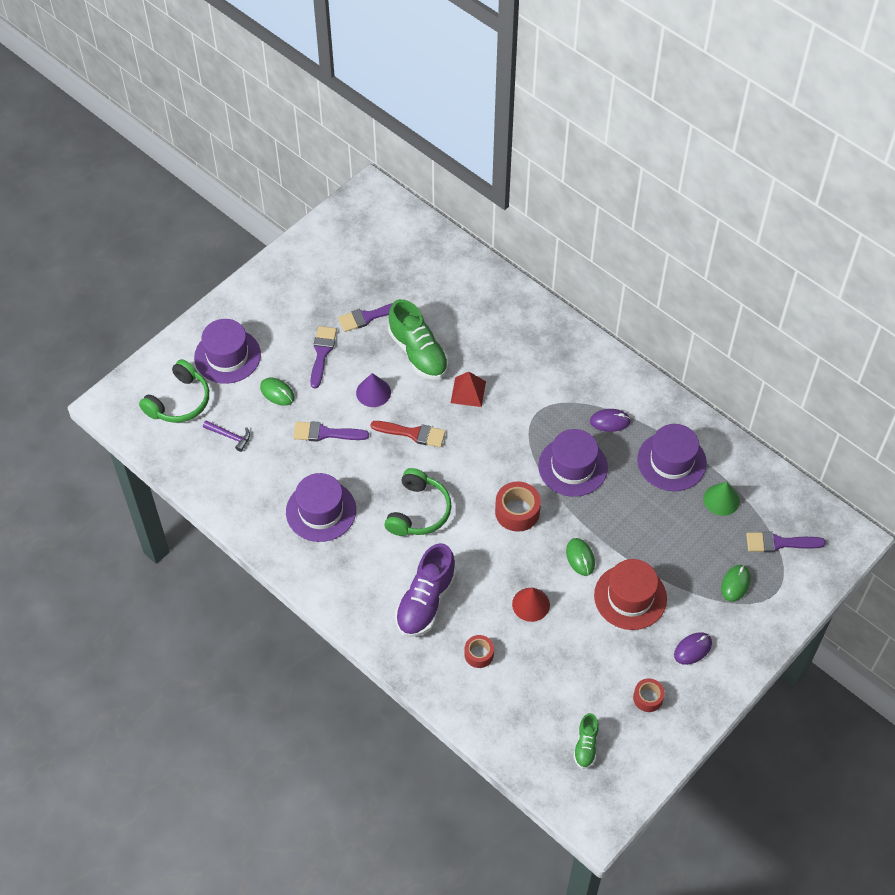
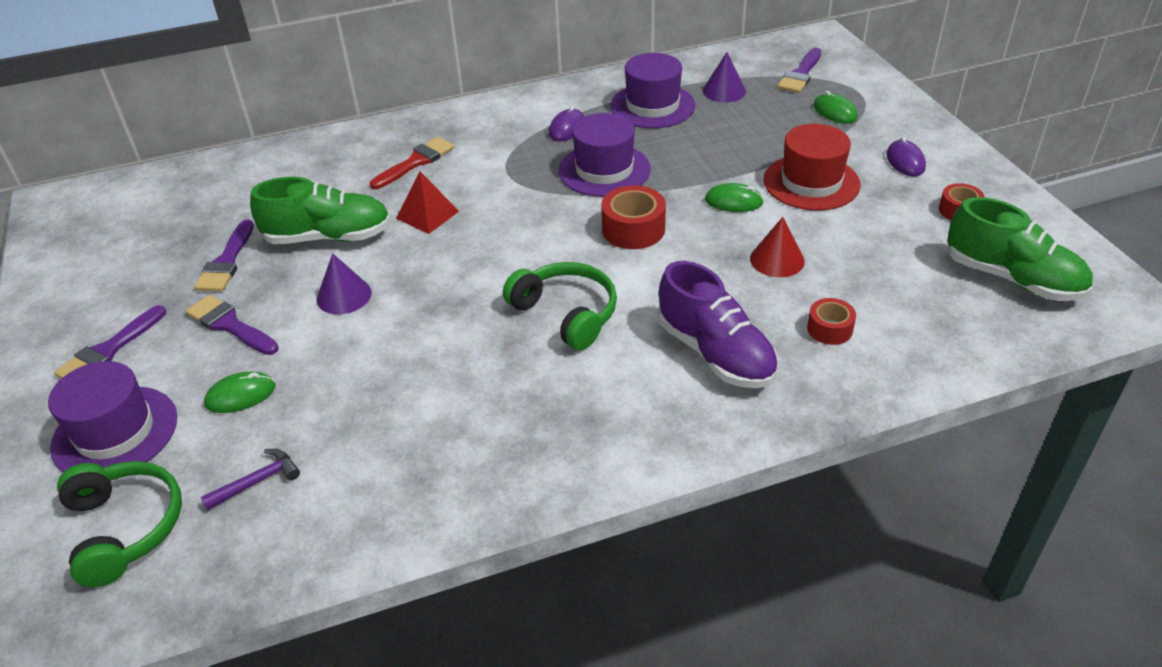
camera: 60 degrees left, 15 degrees down
purple hat [286,473,356,542] -> none
purple brush [293,421,369,442] -> purple brush moved to [54,305,166,379]
red brush [370,421,446,447] -> red brush moved to [370,137,454,189]
green shoe [574,713,599,769] -> green shoe [947,197,1093,301], size x1.89
green cone [703,482,740,516] -> purple cone [703,52,746,102]

